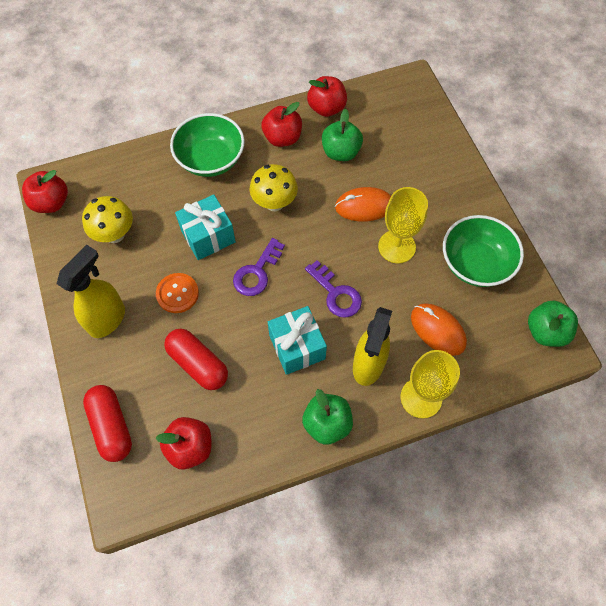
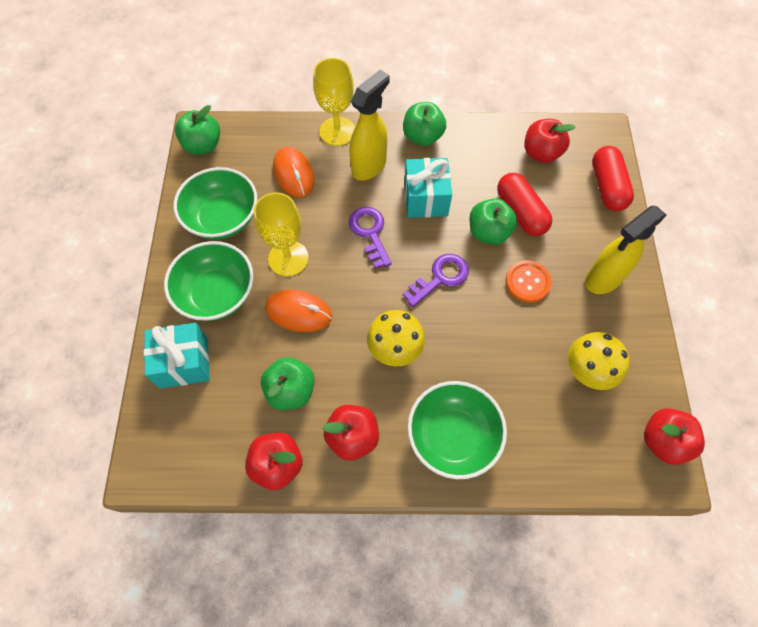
camera: 160 degrees left, 0 degrees up
turquoise gift [175,194,236,260] -> turquoise gift moved to [144,323,210,389]
none -> green bowl [164,241,254,321]
none -> green apple [470,198,517,245]

